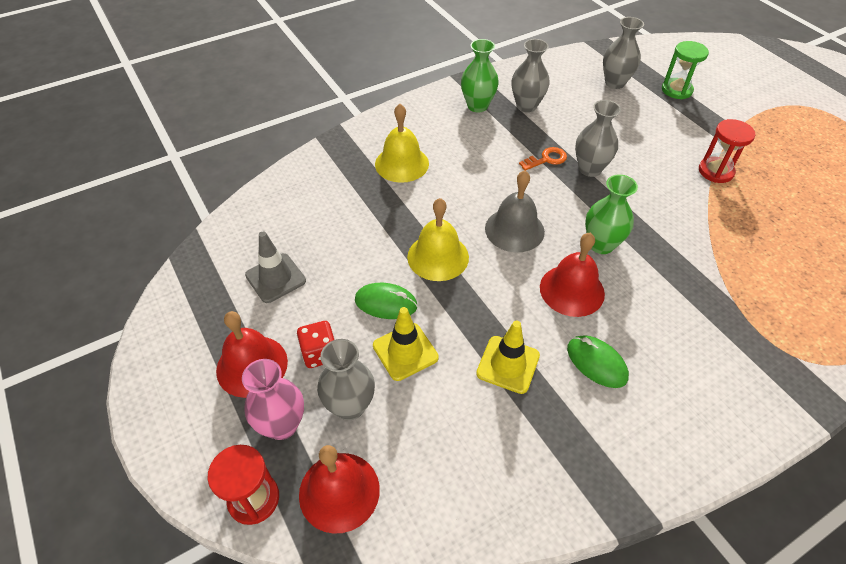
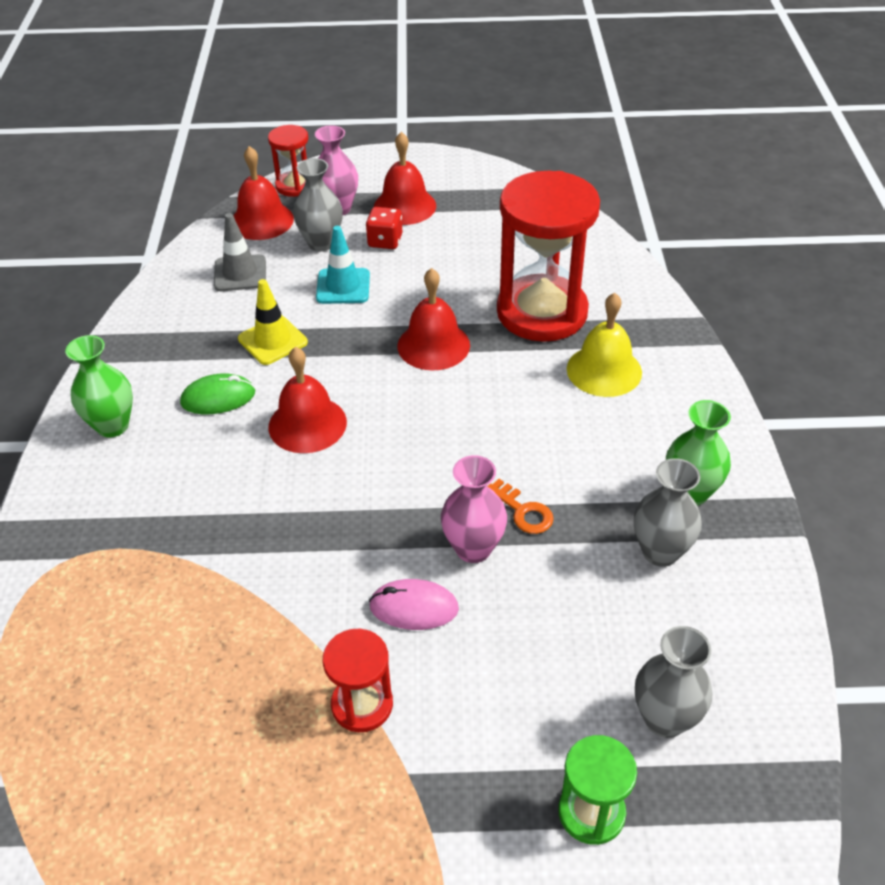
camera: 120 degrees right, 5 degrees down
grey traffic cone [245,231,306,303] -> grey traffic cone moved to [214,213,266,291]
green mouse [355,283,417,319] -> none
yellow traffic cone [373,307,439,381] -> turquoise traffic cone [316,226,370,304]
yellow bell [407,198,469,281] -> red bell [397,268,470,371]
grey bell [485,170,545,252] -> none
orange key [519,147,567,171] -> orange key turned 45 degrees counterclockwise [488,479,554,534]
grey vase [575,100,621,177] -> pink vase [441,455,507,563]
green vase [585,174,638,254] -> green vase moved to [65,335,133,438]
none -> pink mouse [369,579,459,630]
none -> red hourglass [497,171,600,342]

